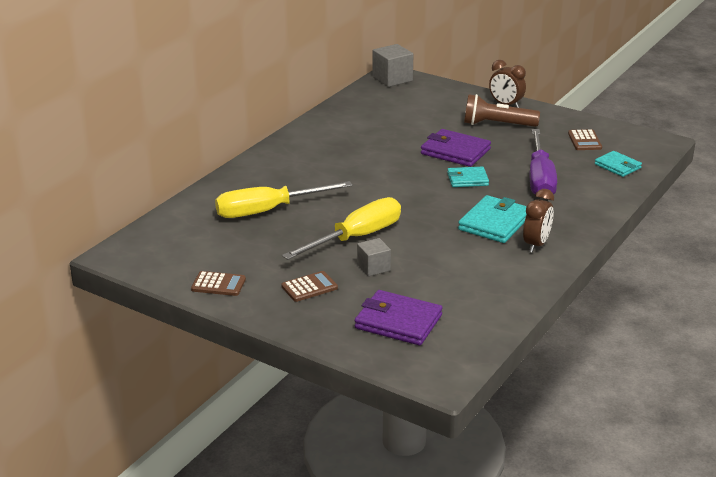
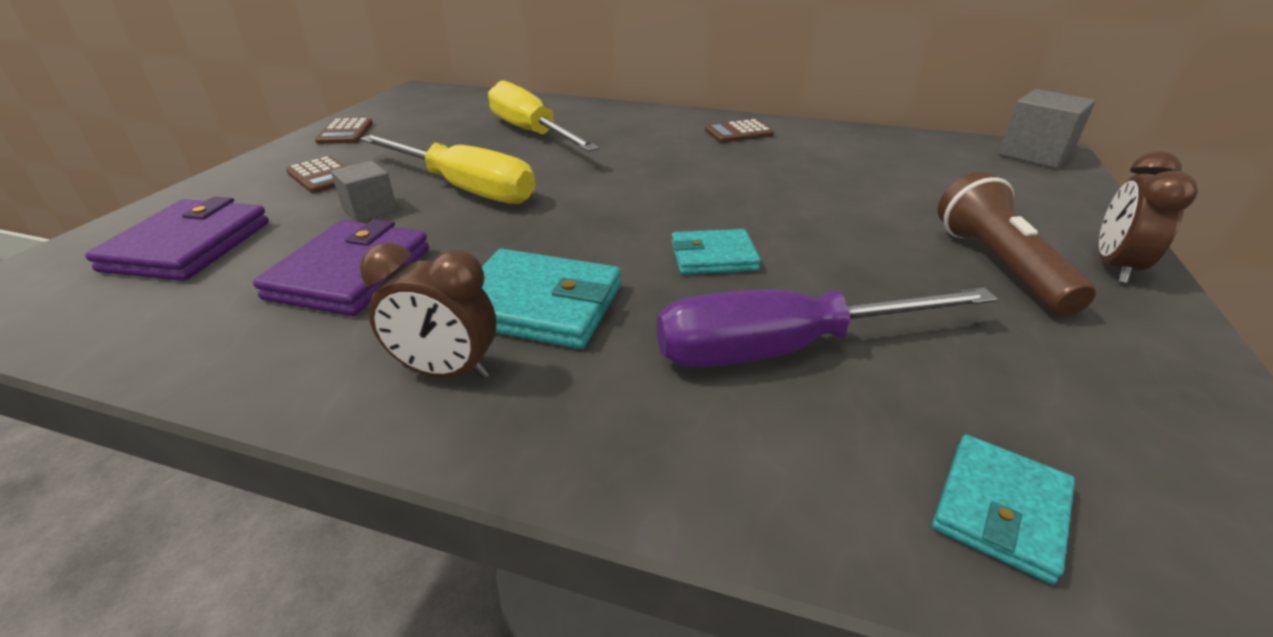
camera: 75 degrees right, 5 degrees up
purple wallet [421,129,491,167] -> purple wallet moved to [253,219,429,316]
turquoise wallet [447,166,489,187] -> turquoise wallet turned 75 degrees counterclockwise [671,229,761,274]
brown calculator [568,129,602,150] -> brown calculator moved to [705,119,774,143]

